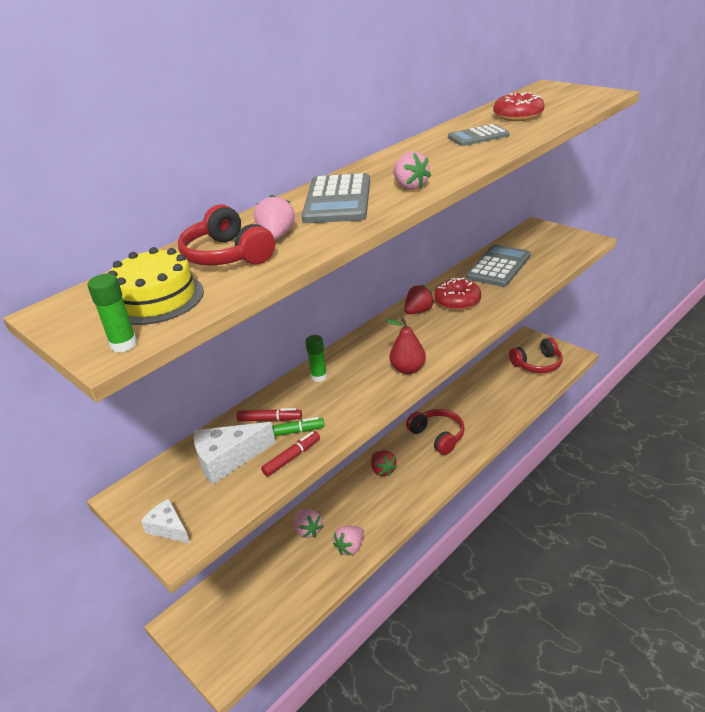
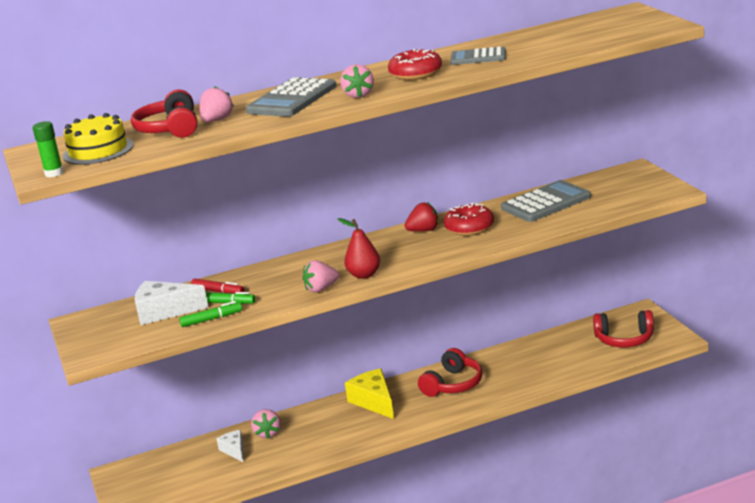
camera: 25 degrees right, 10 degrees down
white cheese [141,499,190,544] -> white cheese moved to [216,430,243,462]
red marker [261,431,320,476] -> green marker [179,301,242,327]
green glue stick [305,335,327,382] -> none
pink strawberry [333,526,364,556] -> pink strawberry moved to [303,260,339,293]
red strawberry [371,450,397,476] -> yellow cheese [345,368,394,419]
red headphones [406,409,465,455] -> red headphones turned 45 degrees clockwise [418,348,483,397]
red donut [493,92,545,121] -> red donut moved to [388,49,442,80]

